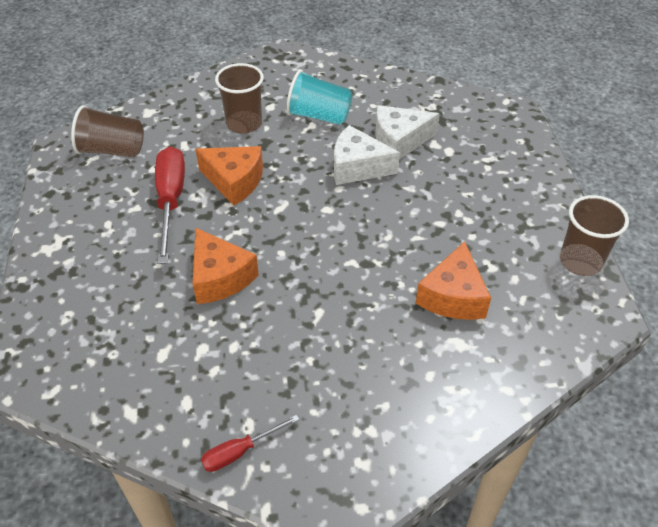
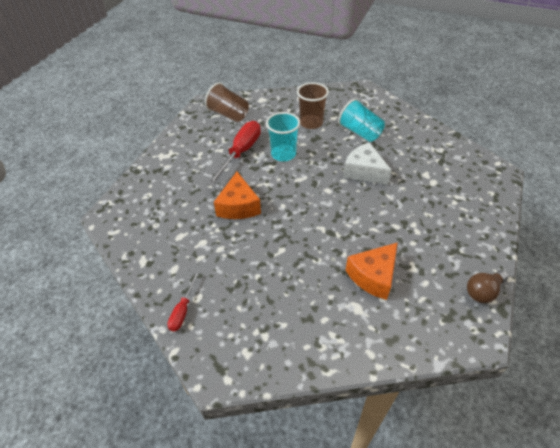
camera: 30 degrees right, 0 degrees up
orange cheese [196,146,263,206] -> turquoise cup [266,112,300,161]
red screwdriver [201,415,299,472] -> red screwdriver turned 75 degrees counterclockwise [167,272,199,332]
white cheese [375,105,439,160] -> none
brown cup [560,195,629,276] -> brown light bulb [467,270,509,303]

